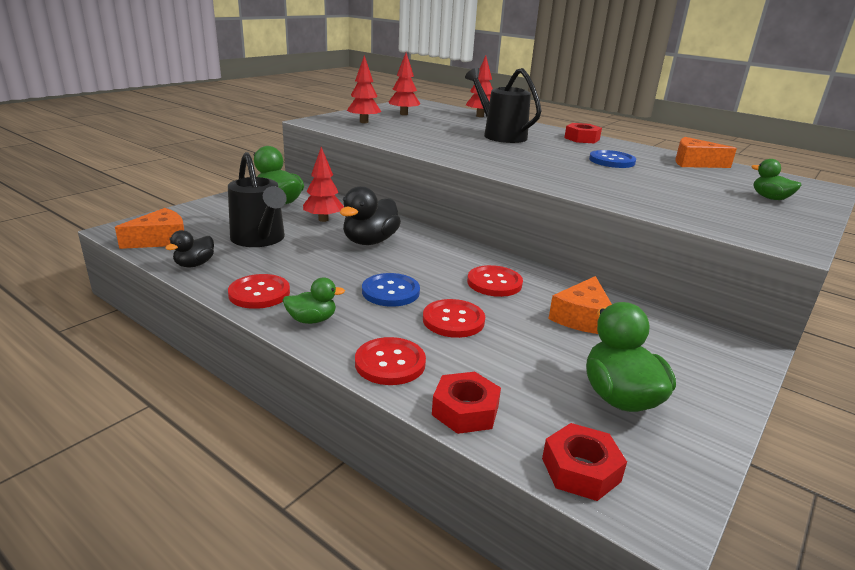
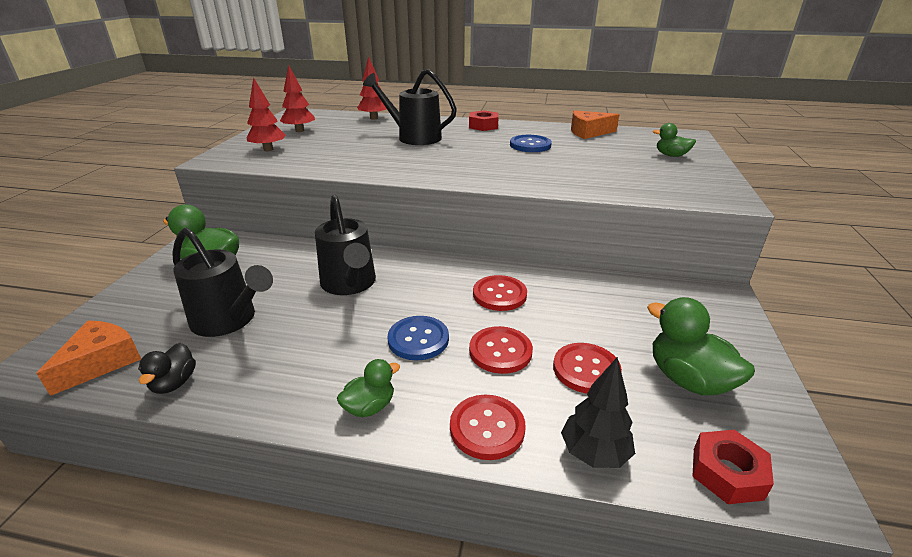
camera: 25 degrees left, 5 degrees up
red button [228,274,290,309] -> red button moved to [553,343,622,393]
red tree [303,147,344,222] -> none
black duck [340,186,401,245] -> black watering can [315,195,376,295]
red nut [432,372,501,434] -> black tree [561,357,635,468]
orange cheese [548,276,612,334] -> none

